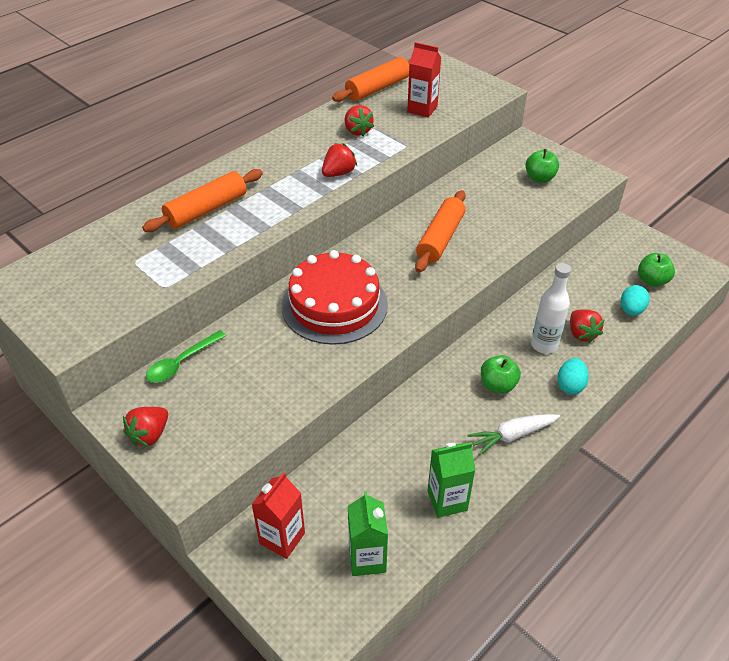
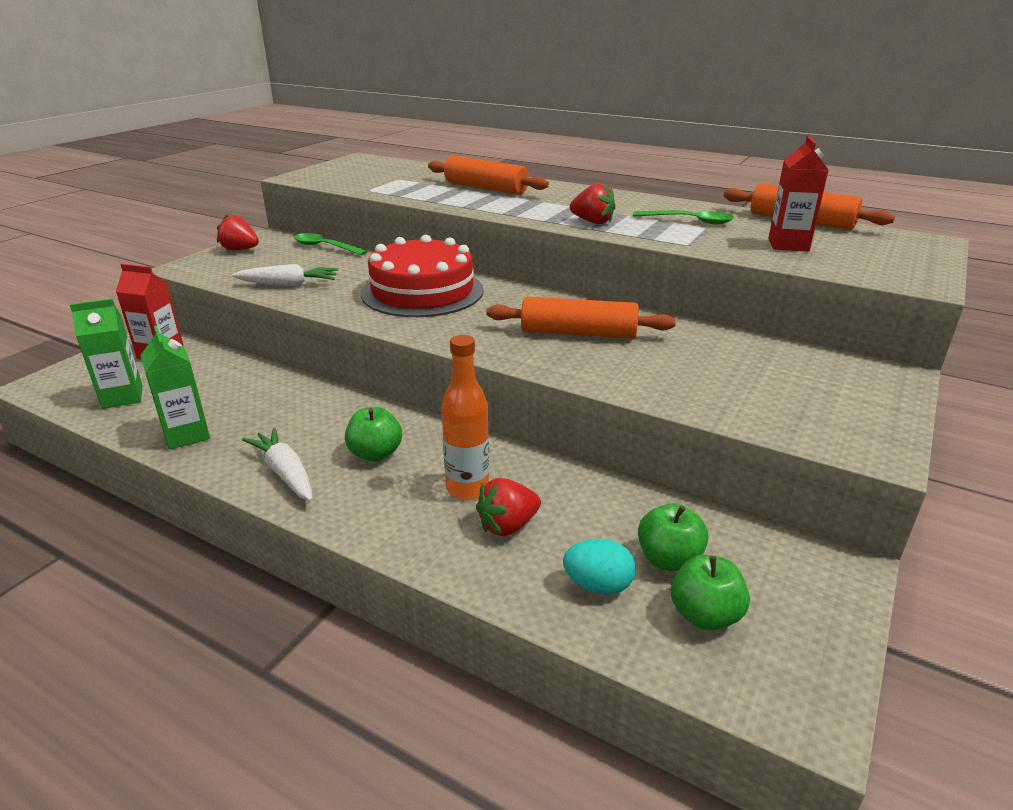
camera: 75 degrees right, 15 degrees down
red strawberry [345,105,374,136] -> green spoon [633,210,734,224]
green apple [525,149,559,183] -> green apple moved to [638,503,708,571]
white bottle [531,263,571,354] -> orange bottle [441,335,489,500]
turquoise egg [557,358,589,395] -> none
none -> white carrot [232,264,338,286]

